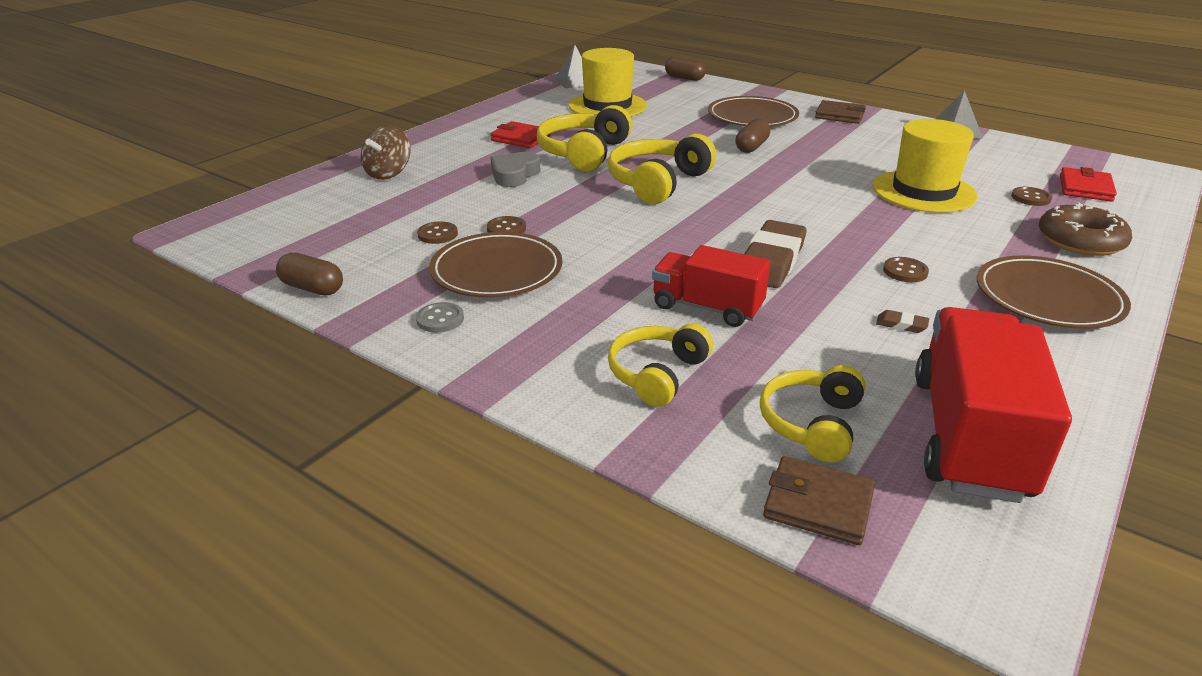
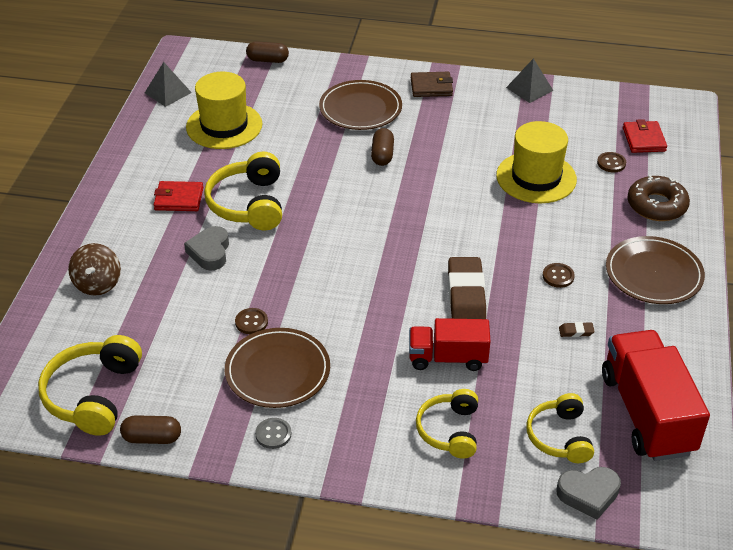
camera: 25 degrees left, 10 degrees up
brown button [417,221,458,244] -> none
yellow headphones [608,134,716,204] -> yellow headphones moved to [38,335,142,436]
brown wallet [763,456,875,545] -> grey heart [556,467,621,520]

